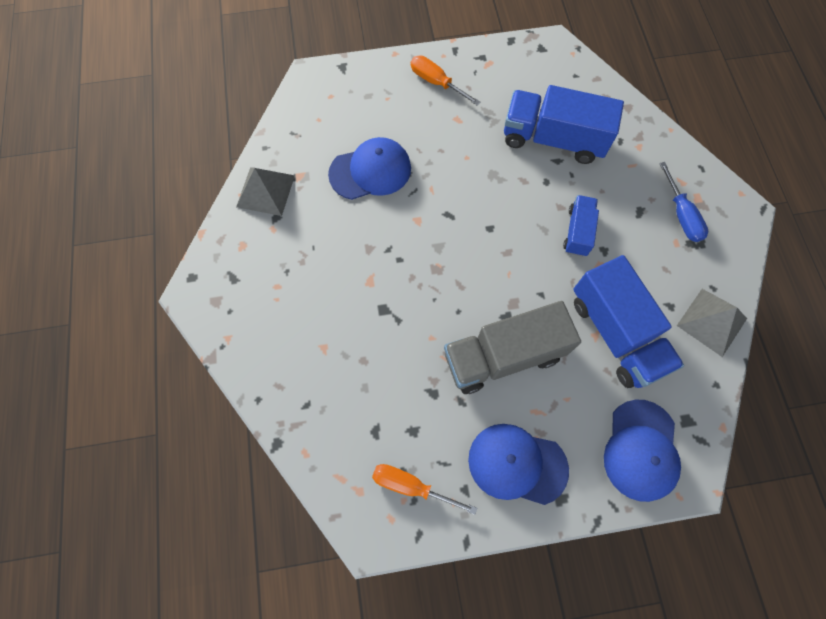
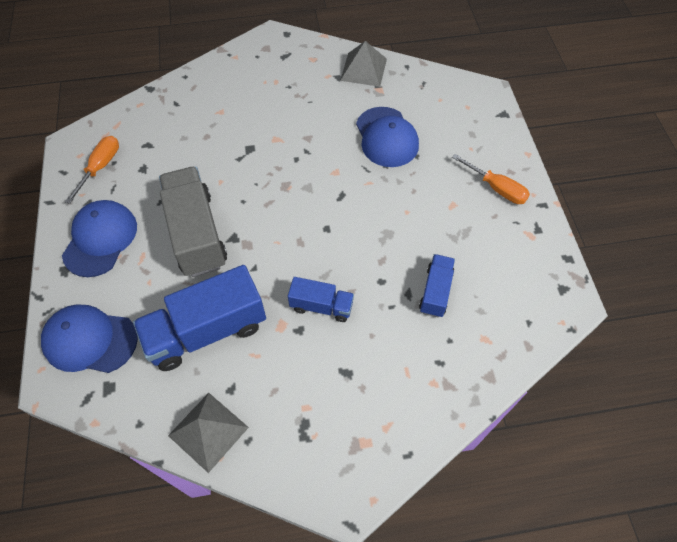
camera: 90 degrees right, 10 degrees down
orange screwdriver [411,56,480,106] -> orange screwdriver turned 90 degrees clockwise [452,154,530,204]
blue truck [504,85,624,164] -> blue truck [419,254,455,318], size x0.54
blue screwdriver [659,162,708,242] -> none

